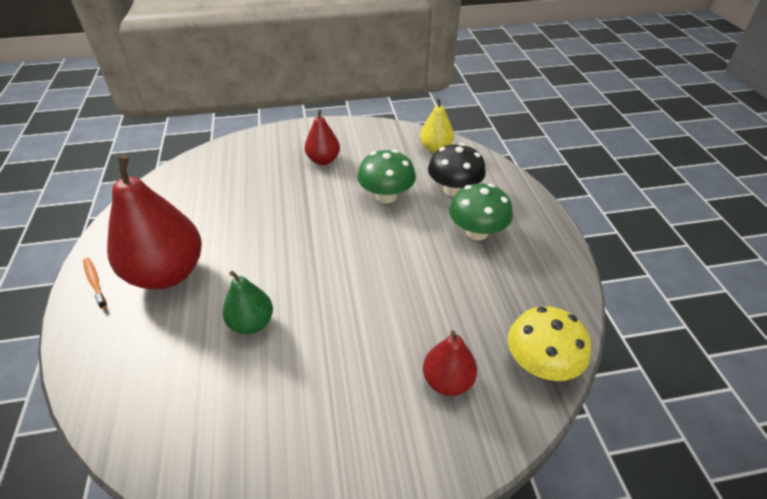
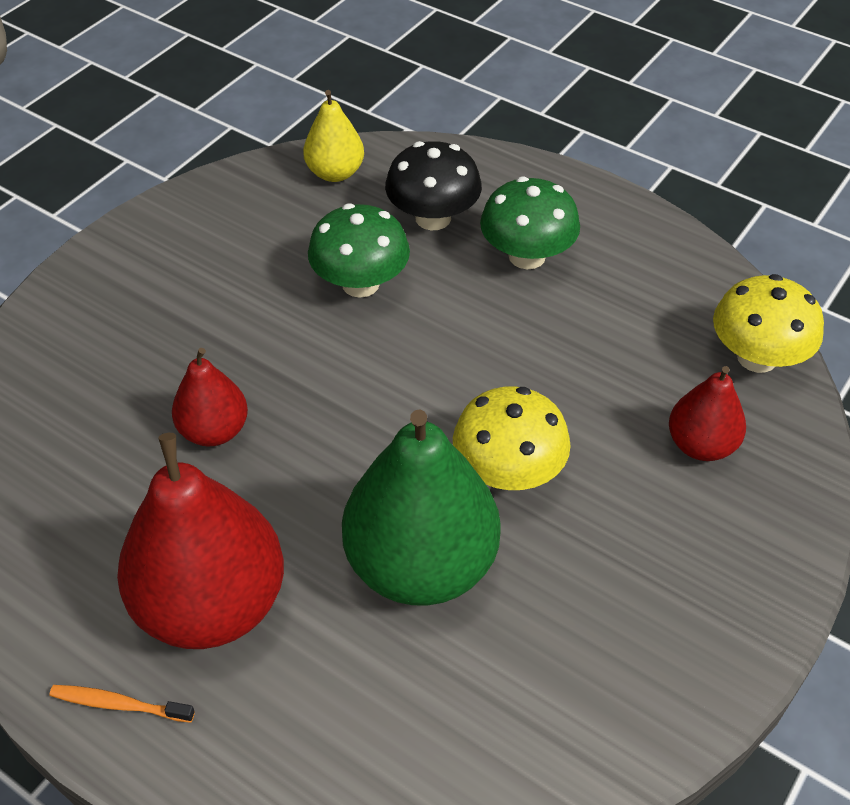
camera: 45 degrees left, 5 degrees up
green pear [223,271,273,334] -> green pear [342,409,501,605], size x1.90
red pear [305,109,340,165] -> red pear moved to [172,348,248,447]
none -> yellow mushroom [453,386,571,490]

